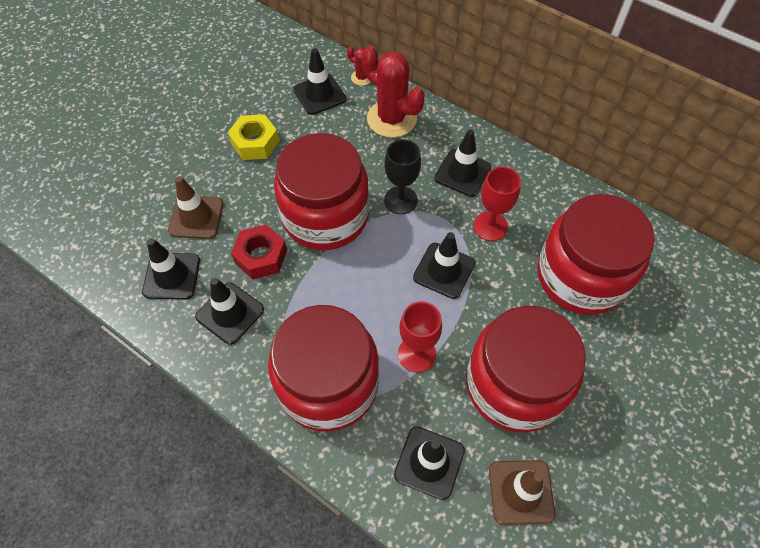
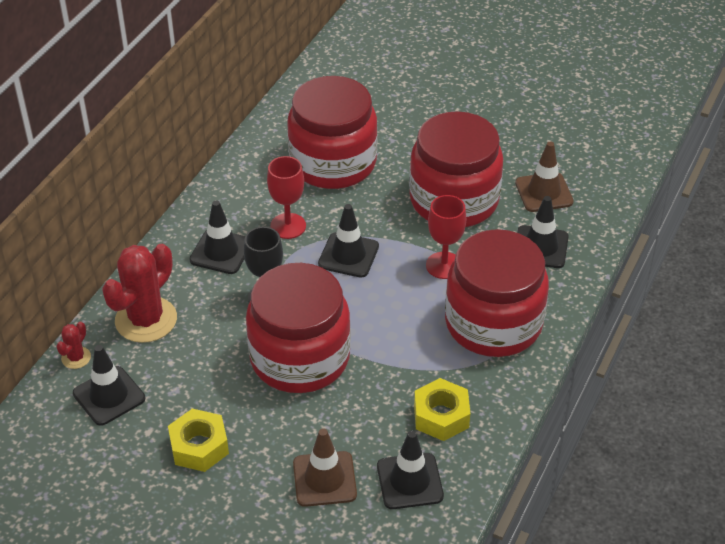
camera: 100 degrees left, 15 degrees down
black traffic cone [195,278,264,345] -> yellow nut [414,378,470,441]
red nut [231,224,287,280] -> none

